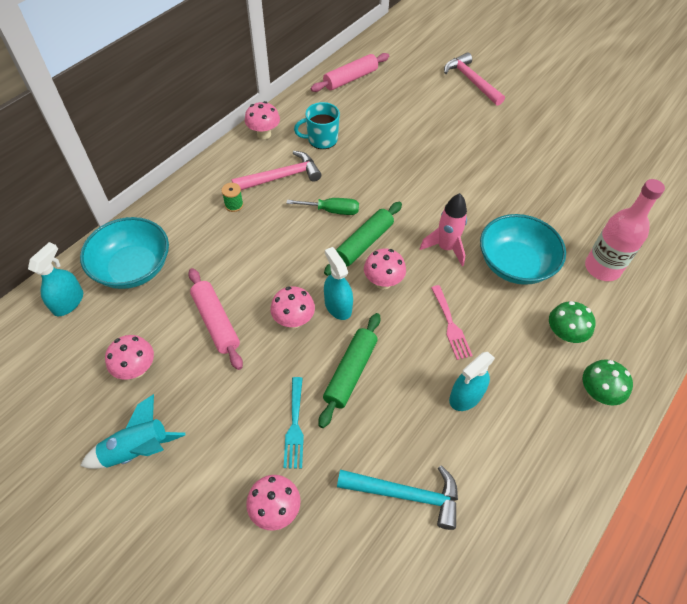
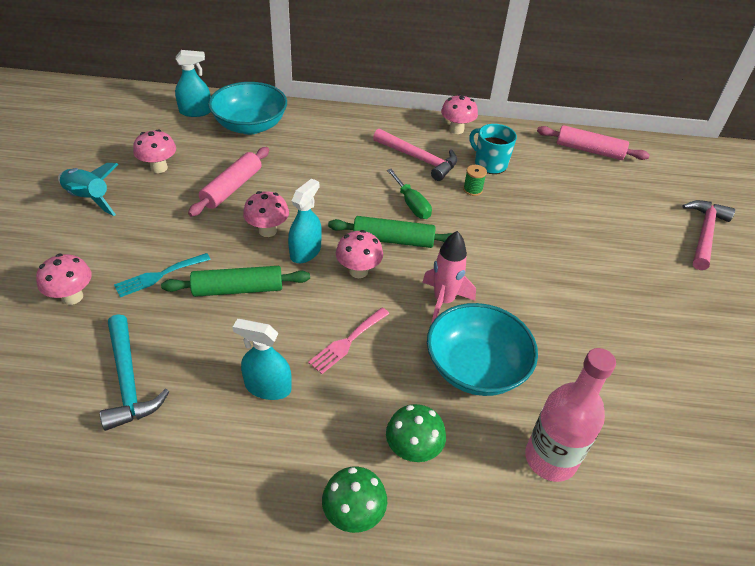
camera: 55 degrees right, 10 degrees down
green spool [221,183,243,212] -> green spool moved to [463,165,487,196]

